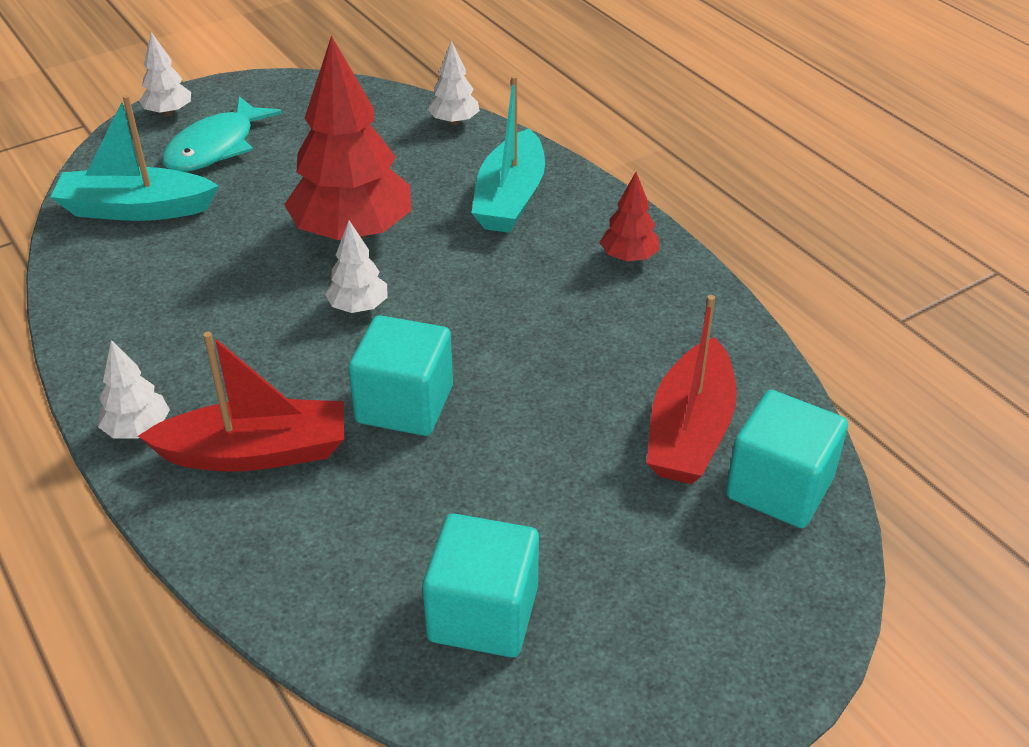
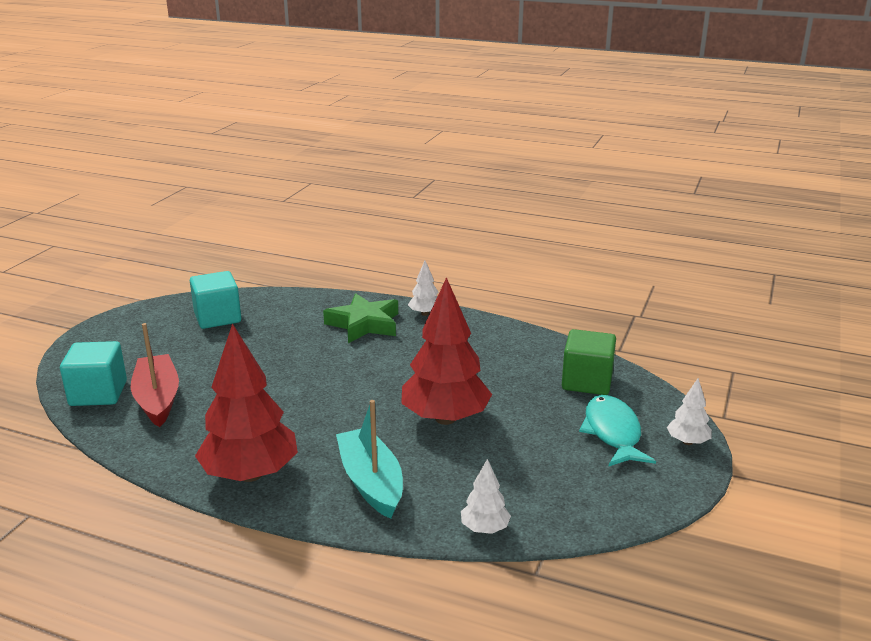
camera: 145 degrees right, 15 degrees down
turquoise boat [50,95,219,221] -> green cube [562,329,616,395]
red boat [138,332,344,472] -> green star [323,293,398,343]
white tree [325,220,388,313] -> none
turquoise cube [348,315,453,436] -> none
red tree [600,172,660,262] -> red tree [195,323,298,482], size x2.15

